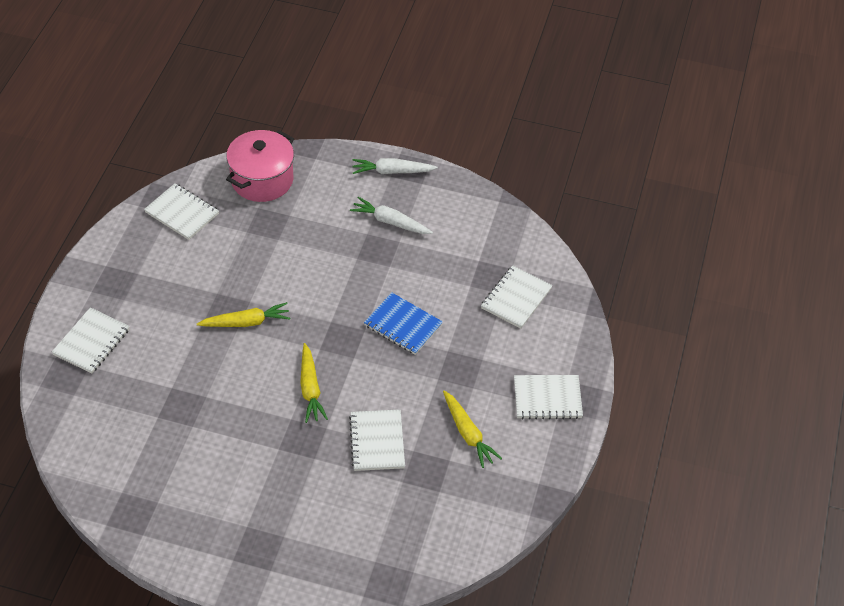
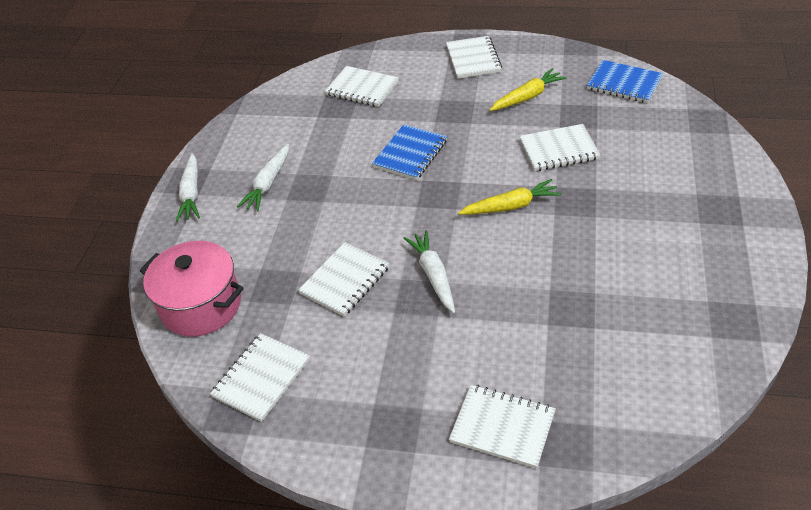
camera: 90 degrees left, 5 degrees down
yellow carrot [197,302,291,327] -> white carrot [404,230,455,313]
none -> white notebook [298,242,390,317]
none -> blue notebook [587,60,663,103]

